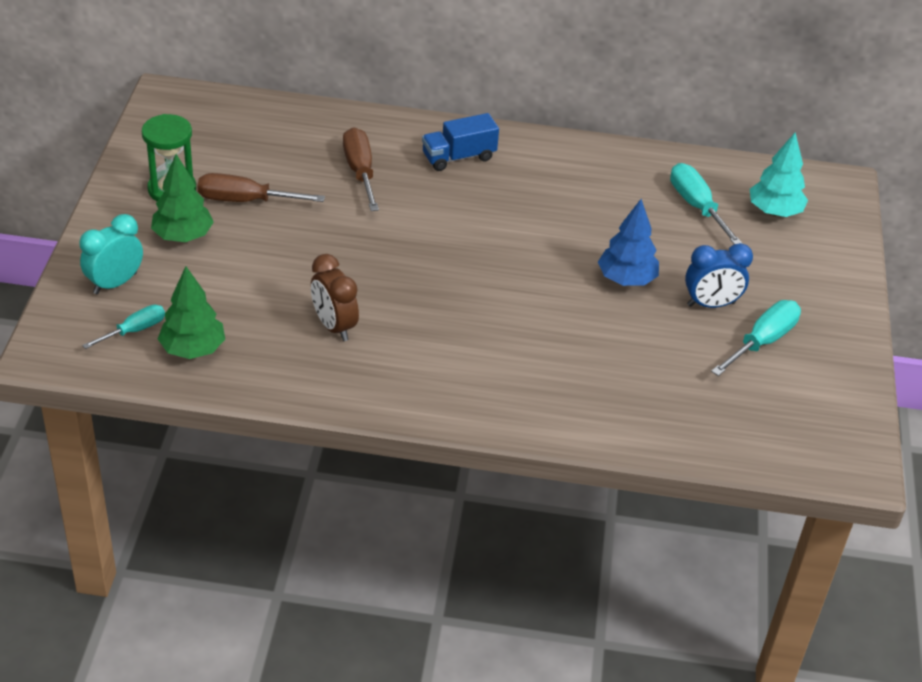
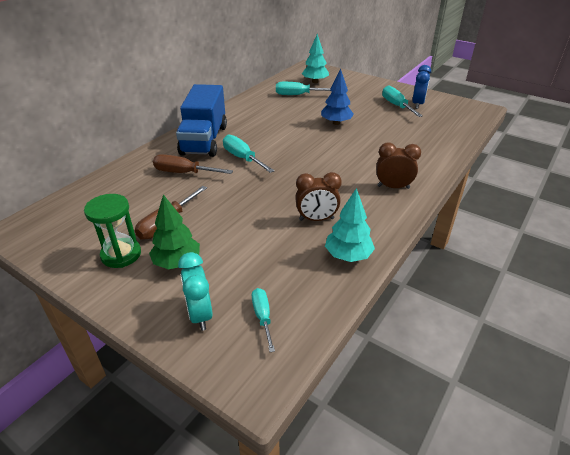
camera: 60 degrees left, 5 degrees down
green tree [158,266,225,359] -> none
blue truck [422,113,499,171] -> blue truck [176,84,227,157], size x1.83
blue clock [685,243,753,308] -> blue clock moved to [412,65,431,109]
none -> turquoise screwdriver [223,134,275,173]
none -> turquoise tree [325,188,375,262]
none -> brown clock [376,142,421,189]

